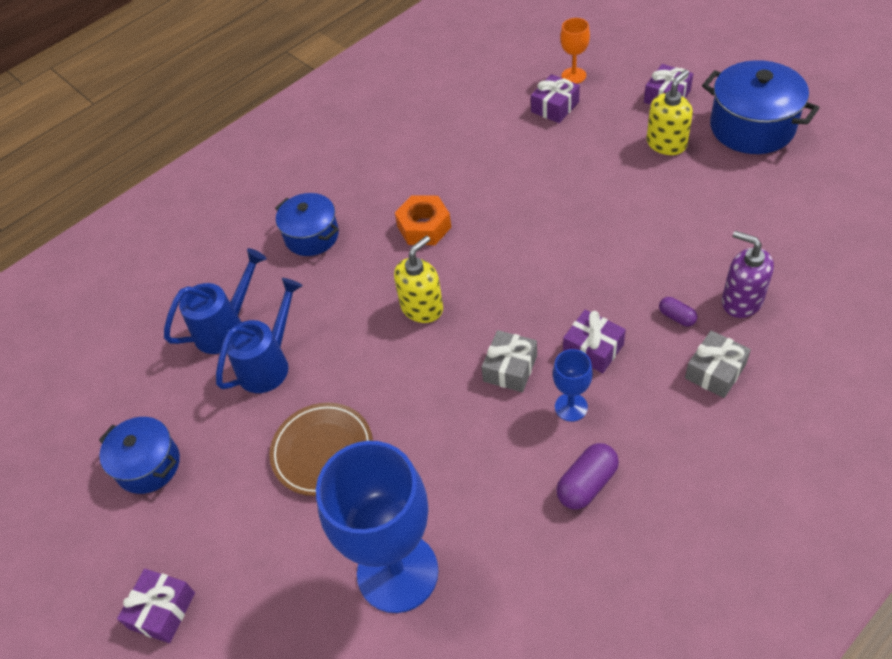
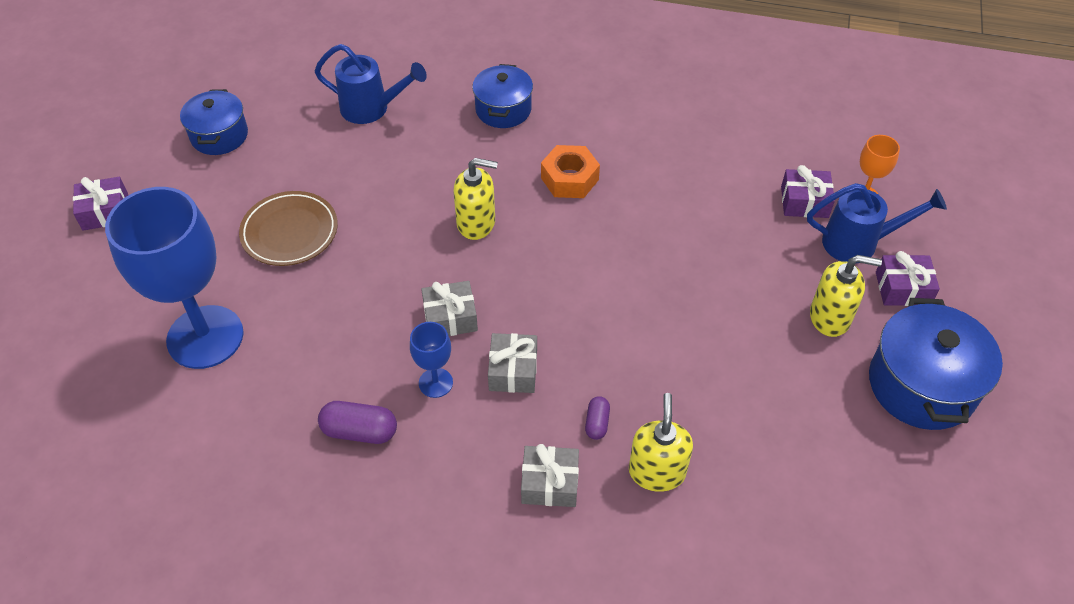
camera: 50 degrees right, 0 degrees up
blue watering can [216,278,303,393] -> blue watering can moved to [807,183,947,263]
purple gift [563,310,626,373] -> grey gift [488,333,537,393]
purple soap dispenser [722,231,774,318] -> yellow soap dispenser [629,393,693,492]

